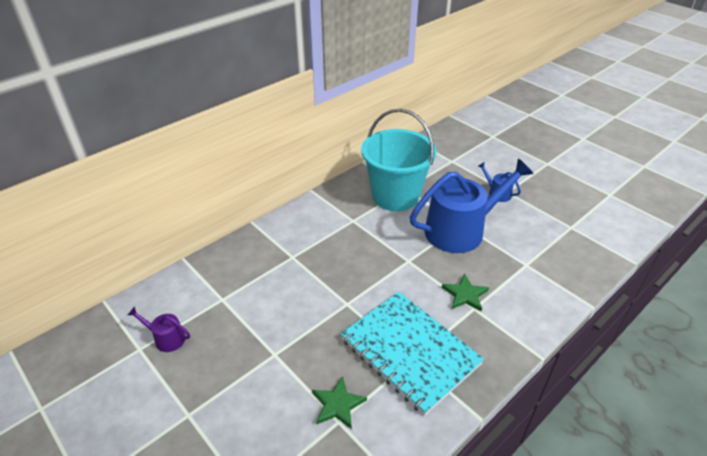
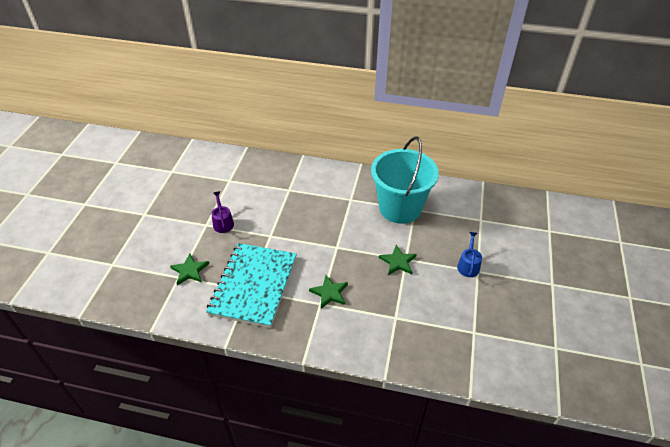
camera: 55 degrees right, 5 degrees up
purple watering can [128,307,190,352] -> purple watering can moved to [211,191,234,233]
blue watering can [410,159,533,253] -> green star [379,245,417,275]

